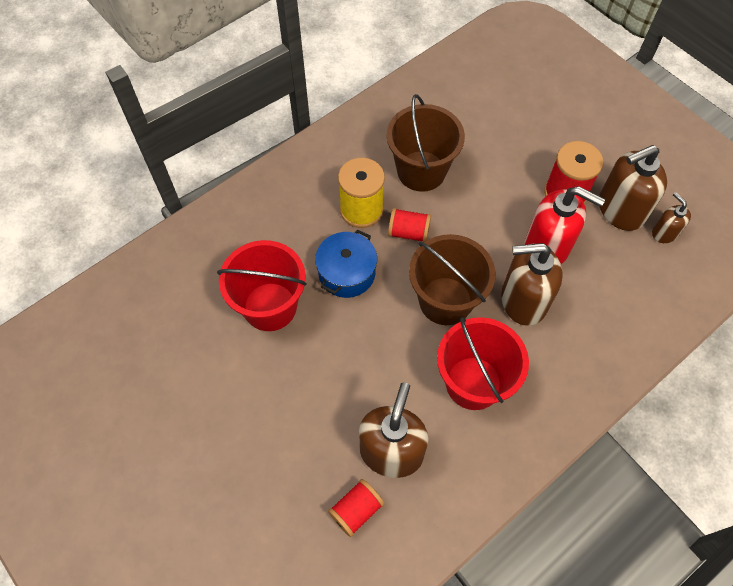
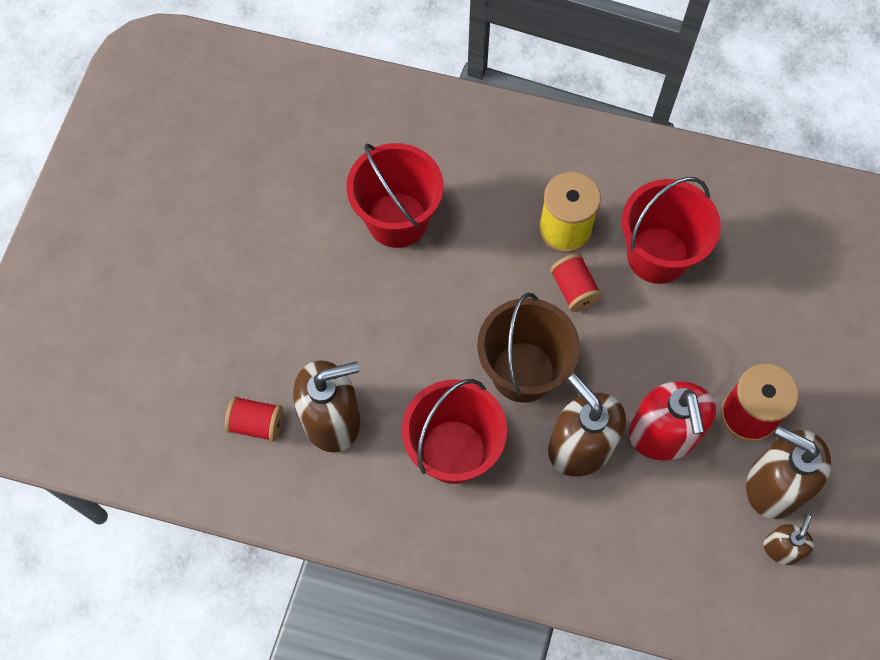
camera: 55 degrees right, 5 degrees up
blue pot [315,230,377,298] -> none
brown bucket [387,94,465,192] -> red bucket [622,177,721,284]

